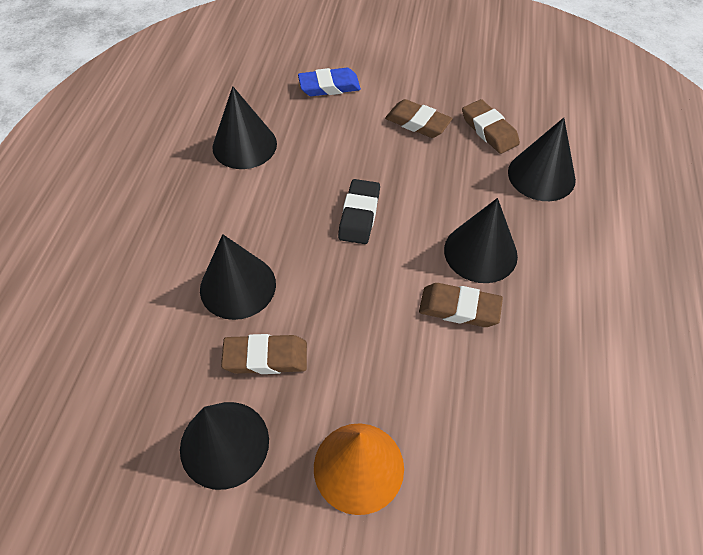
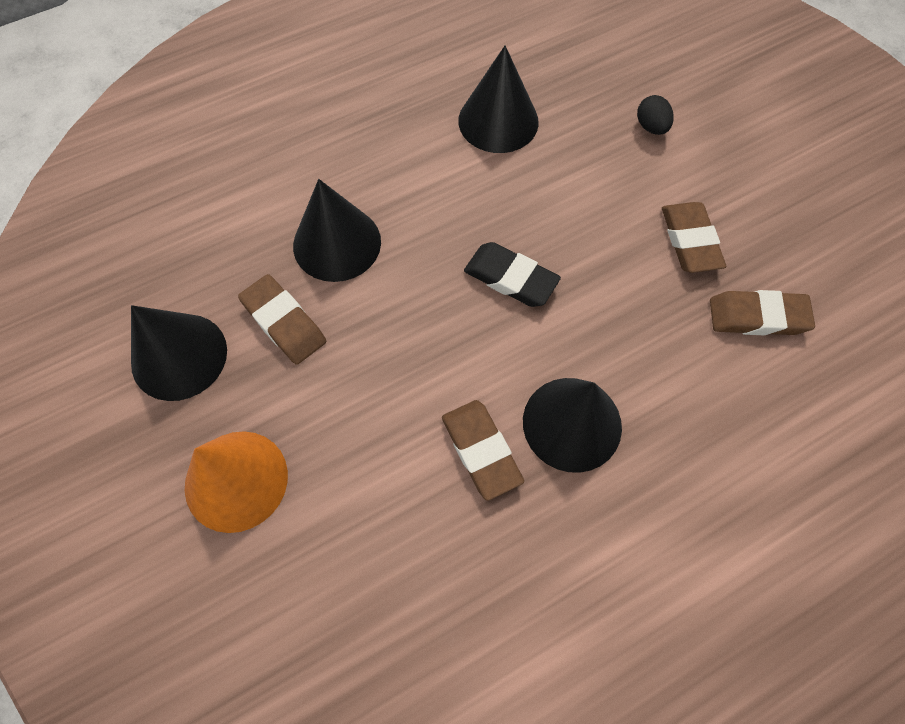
camera: 50 degrees right, 10 degrees up
blue eraser [298,68,361,96] -> black egg [637,95,674,135]
black eraser [338,179,380,244] -> black eraser turned 60 degrees clockwise [464,242,561,307]
brown eraser [462,99,520,154] -> brown eraser turned 75 degrees clockwise [710,290,815,335]
black cone [508,118,576,201] -> none

